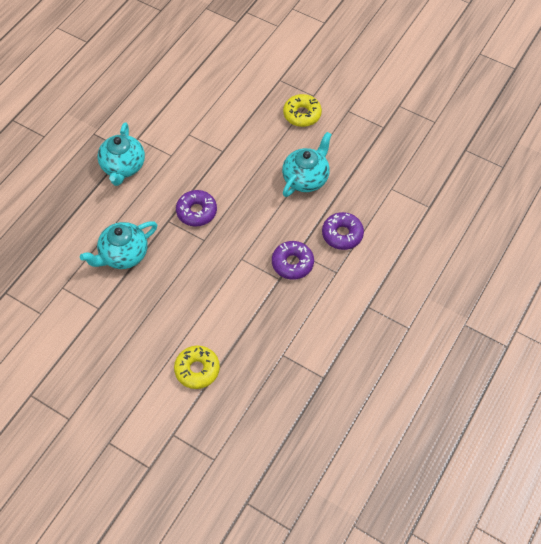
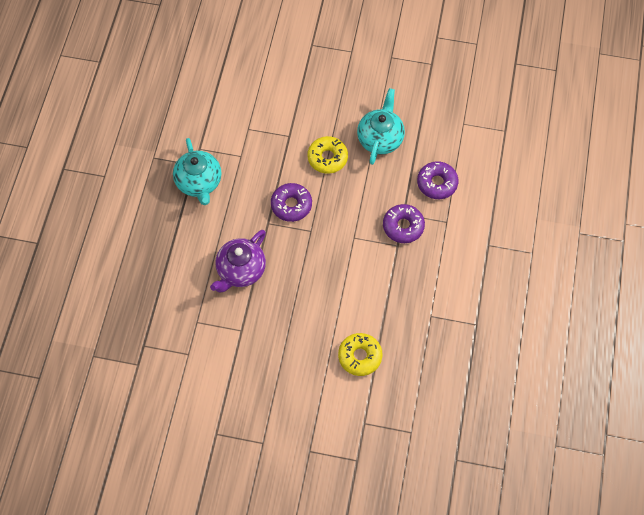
camera: 20 degrees left, 5 degrees up
turquoise teapot [80,221,157,269] -> purple teapot [210,230,266,292]
yellow donut [283,94,322,127] -> yellow donut moved to [307,136,348,174]

